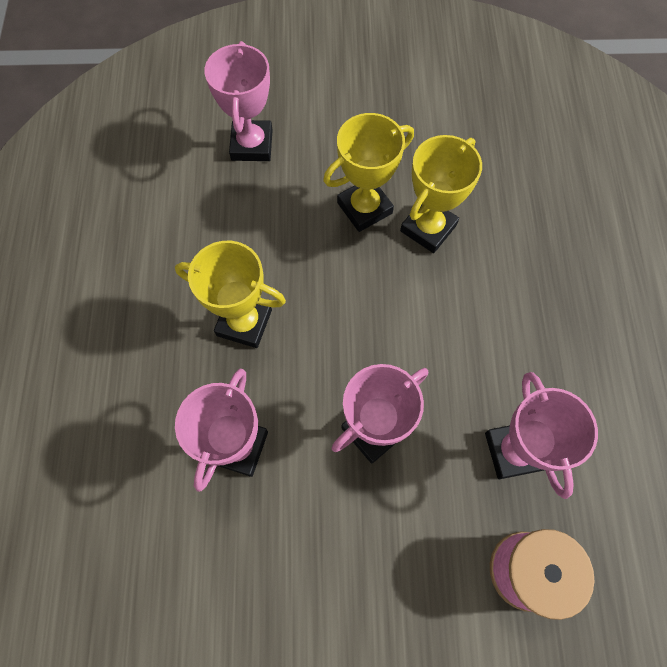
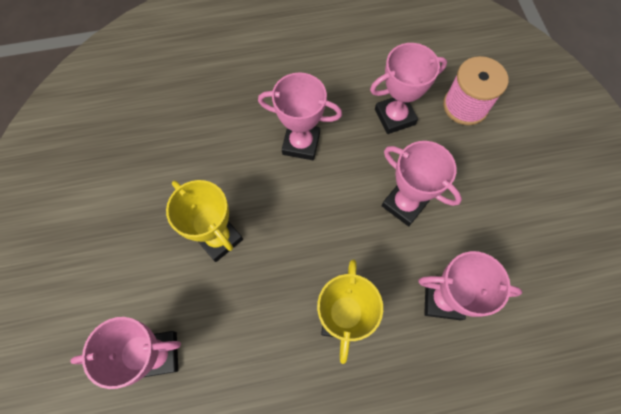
camera: 100 degrees left, 0 degrees up
yellow trophy [400,135,482,253] -> none
none -> pink trophy [258,72,342,160]

